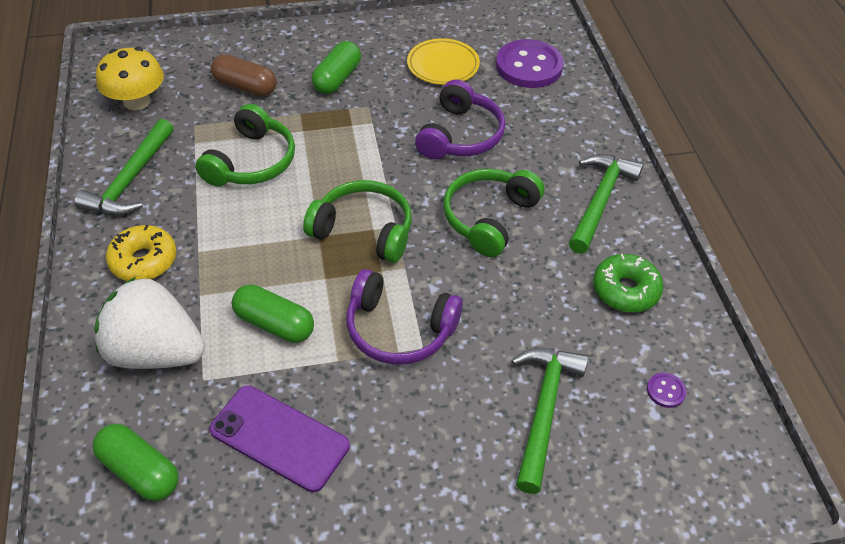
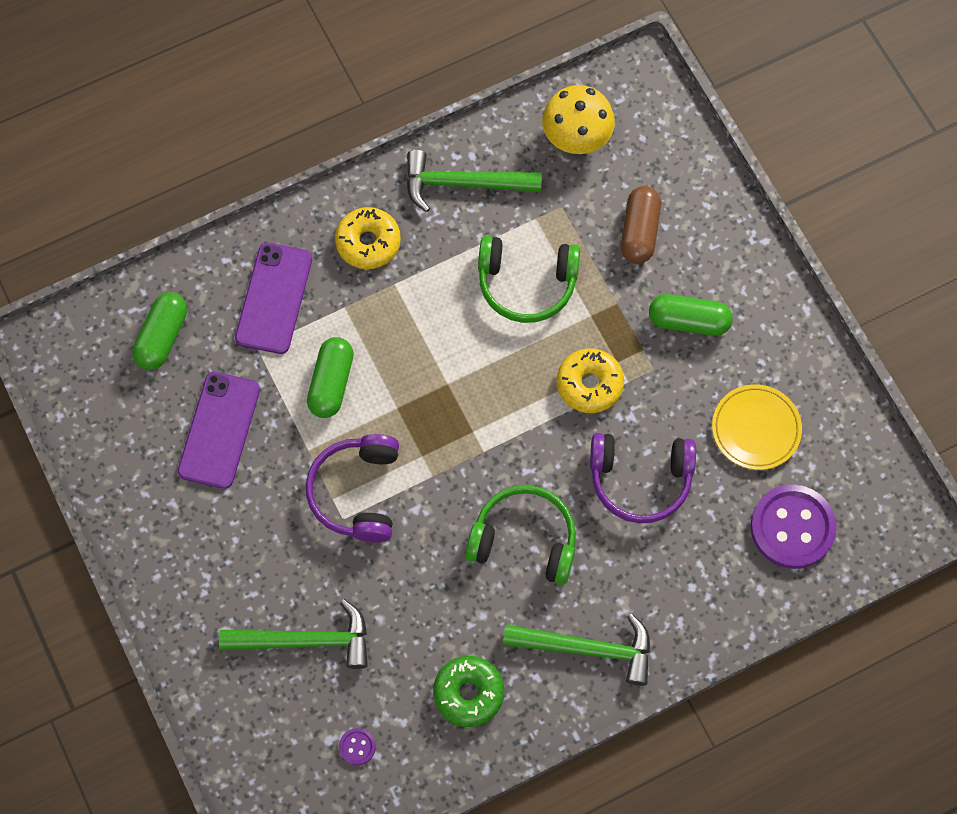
camera: 75 degrees right, 20 degrees up
white strawberry [94,277,205,369] -> purple phone [235,243,312,354]
green headphones [303,180,412,263] -> none
none -> yellow donut [557,349,624,413]

